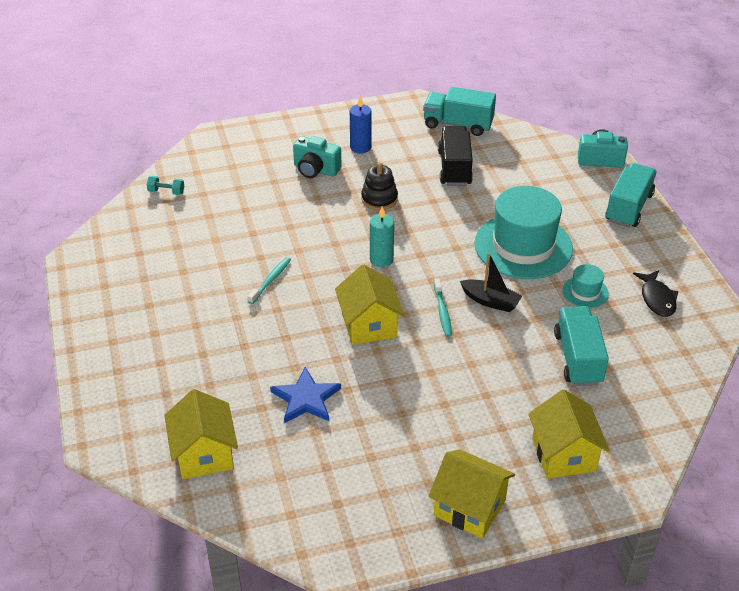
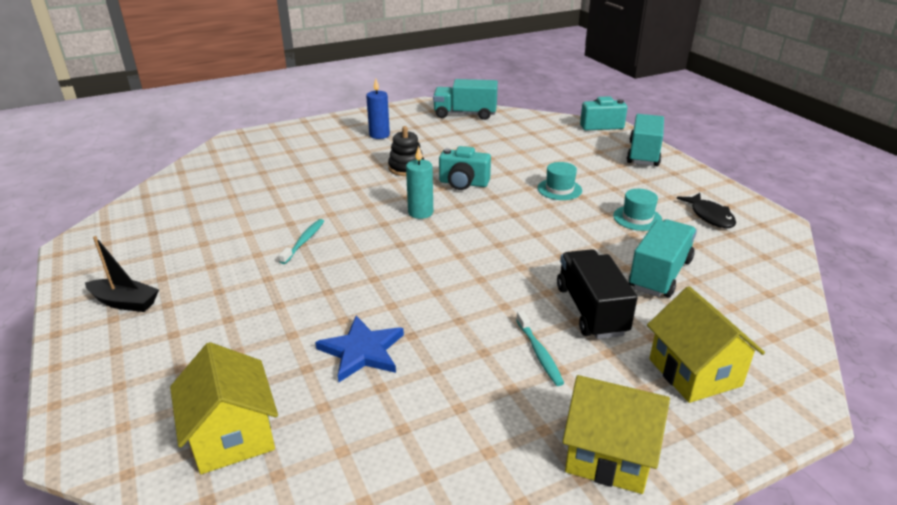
camera: 10 degrees left, 10 degrees down
turquoise dumbbell [147,176,184,195] -> none
turquoise camera [293,136,341,178] -> turquoise camera moved to [439,146,491,190]
yellow house [335,264,404,345] -> none
turquoise toothbrush [434,279,452,337] -> turquoise toothbrush moved to [516,311,564,386]
black truck [438,126,473,186] -> black truck moved to [557,249,637,339]
black boat [460,252,522,312] -> black boat moved to [85,236,159,312]
turquoise hat [474,186,573,279] -> turquoise hat [538,162,582,200], size x0.45
turquoise truck [554,306,609,386] -> turquoise truck turned 45 degrees clockwise [629,219,697,297]

